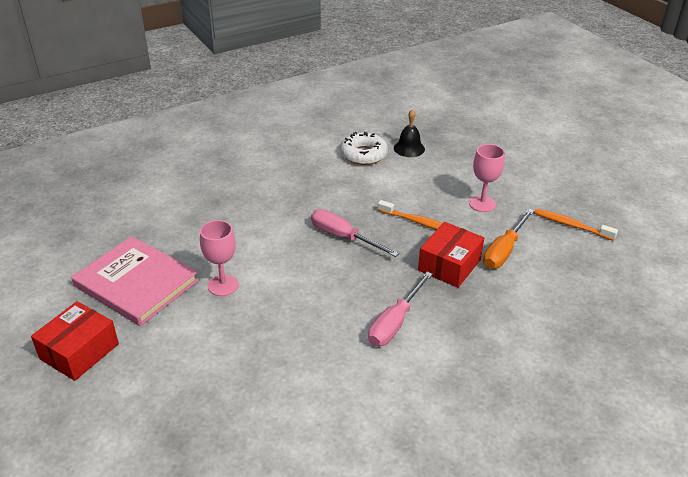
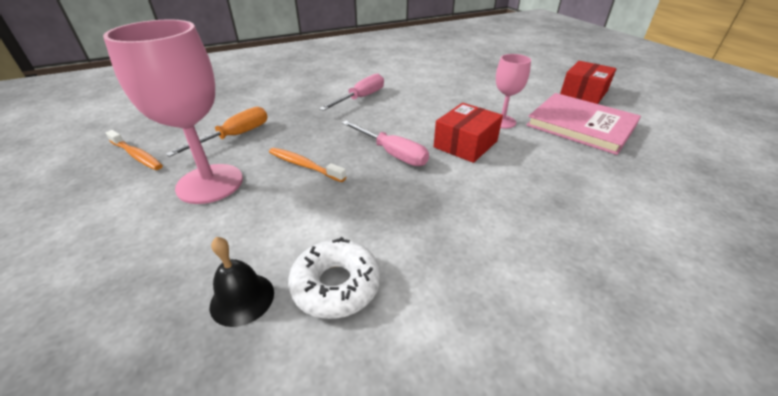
camera: 175 degrees left, 0 degrees up
red box [418,222,484,288] -> red box moved to [434,103,503,163]
pink goblet [469,144,505,212] -> pink goblet [103,19,243,204], size x1.82

